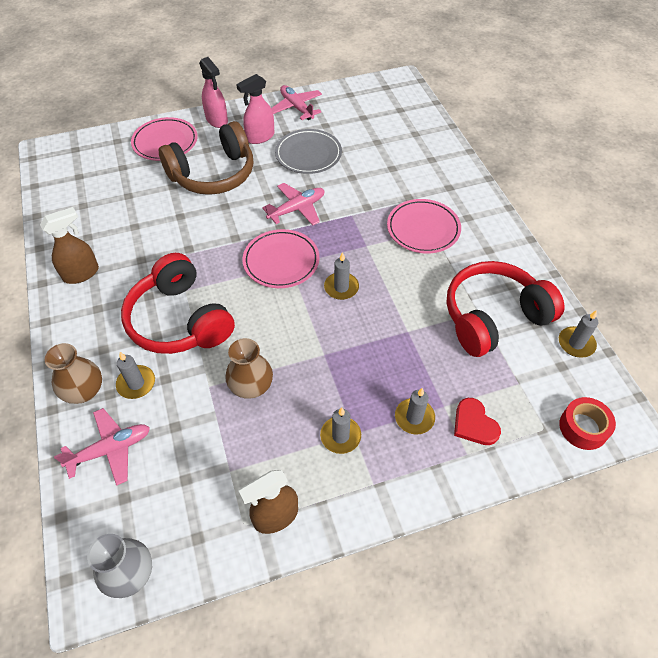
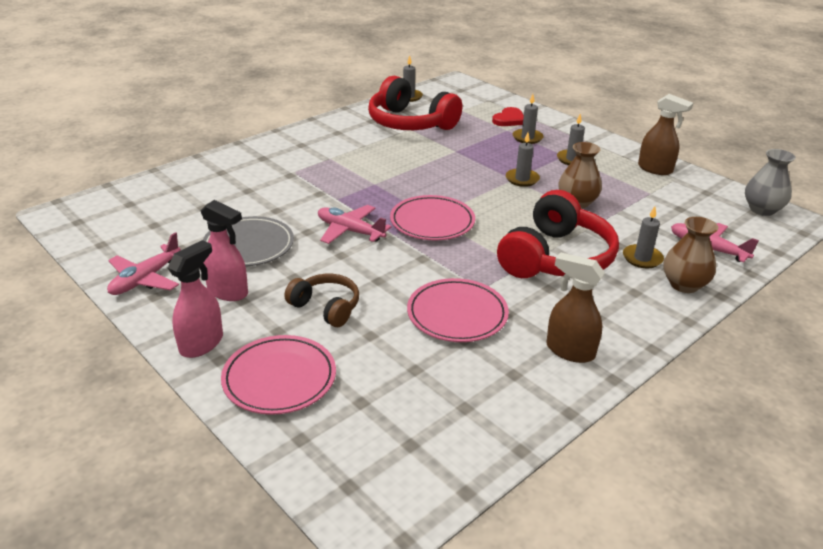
camera: 115 degrees left, 20 degrees down
brown headphones [159,121,253,195] -> brown headphones [284,274,359,327], size x0.54
grey candle [324,252,359,300] -> grey candle moved to [506,132,540,187]
pink plate [387,199,461,254] -> pink plate moved to [407,278,509,342]
red tape [559,397,616,450] -> none

